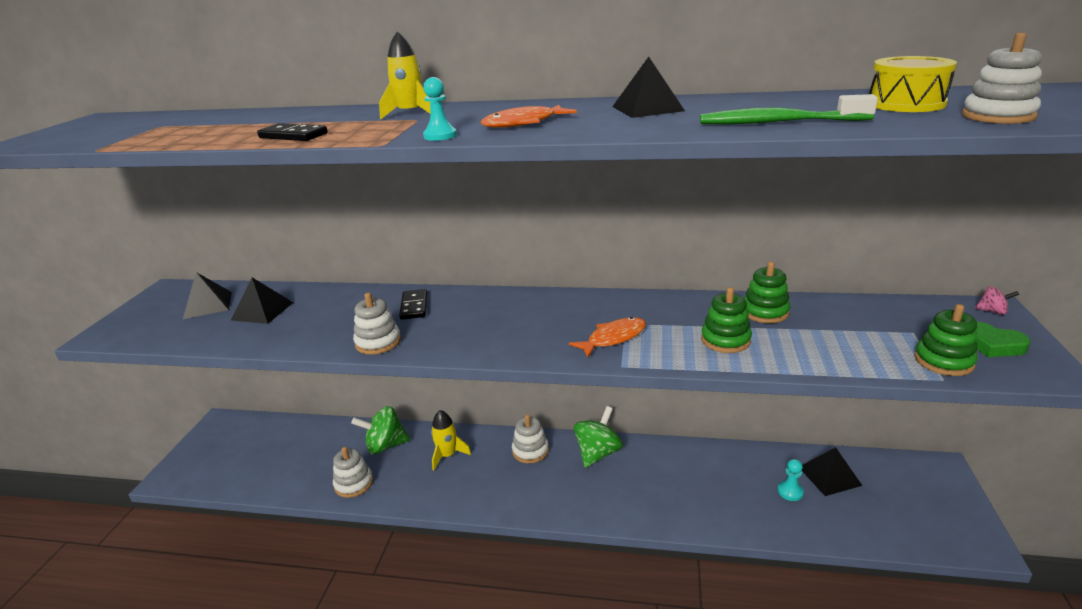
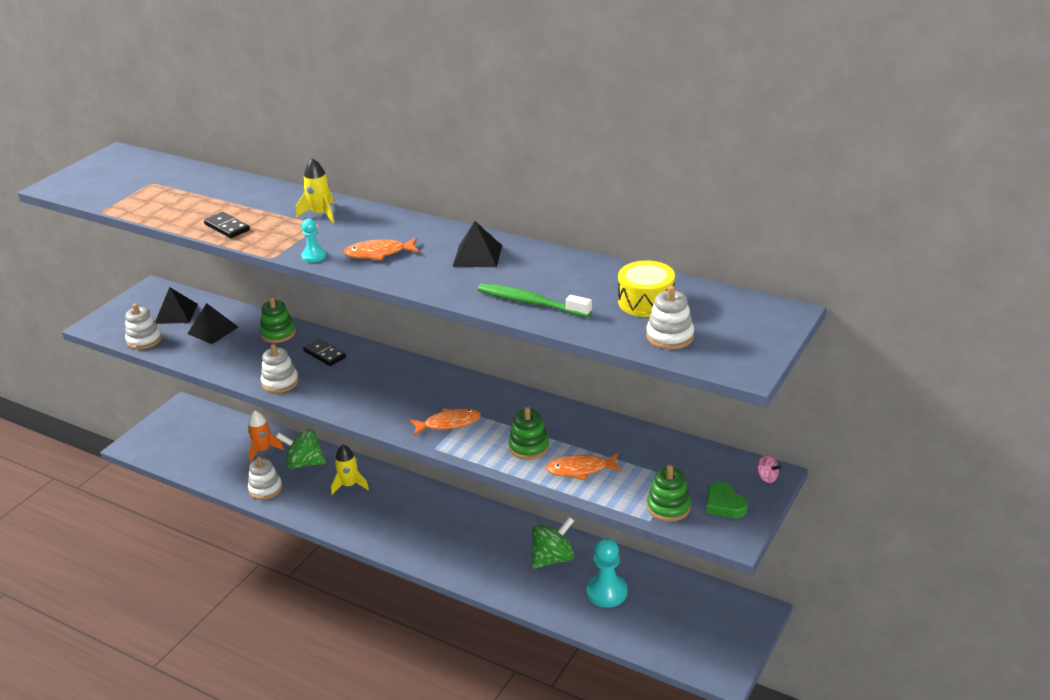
camera: 20 degrees right, 5 degrees up
black domino [399,289,427,320] -> black domino turned 60 degrees counterclockwise [303,339,346,366]
white stacking toy [512,414,549,464] -> white stacking toy moved to [125,304,162,350]
green spinning top [574,406,623,468] -> green spinning top moved to [532,517,574,569]
green stacking toy [744,262,790,323] -> green stacking toy moved to [260,297,296,343]
turquoise pawn [778,459,804,501] -> turquoise pawn [587,538,627,608], size x1.84
black pyramid [802,447,862,496] -> none
none -> orange rocket [248,411,284,462]
none -> orange fish [546,453,622,480]

